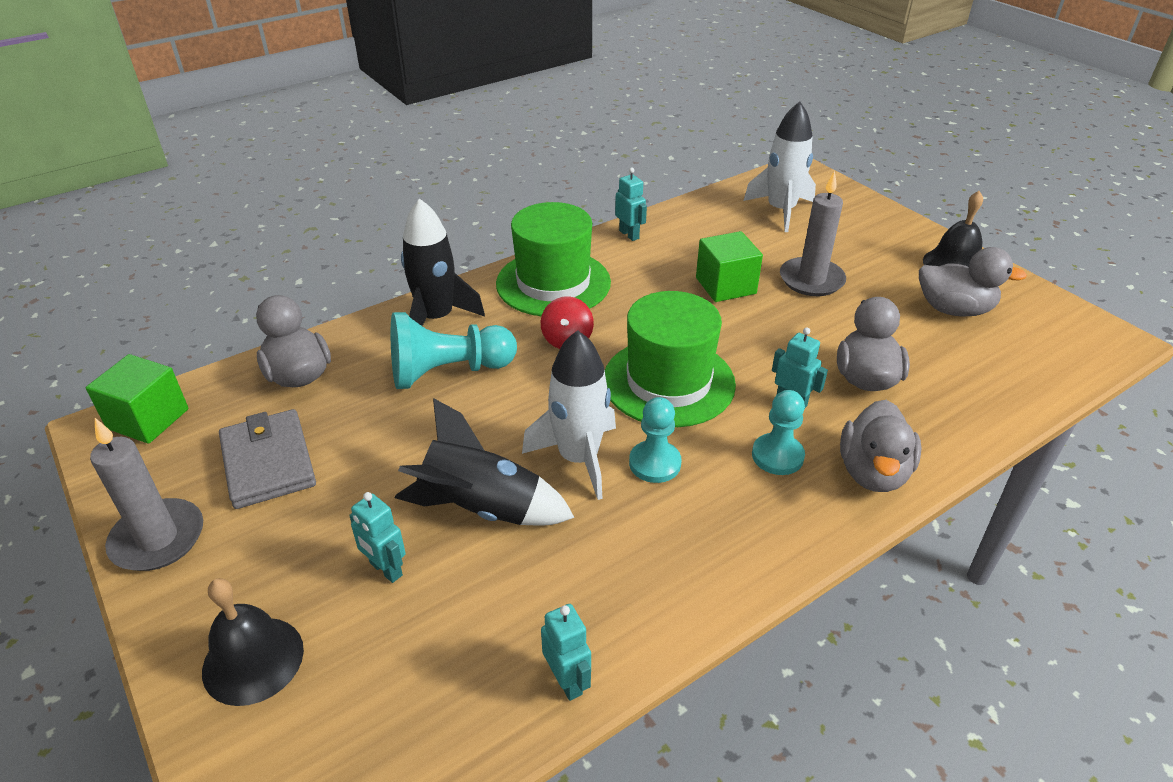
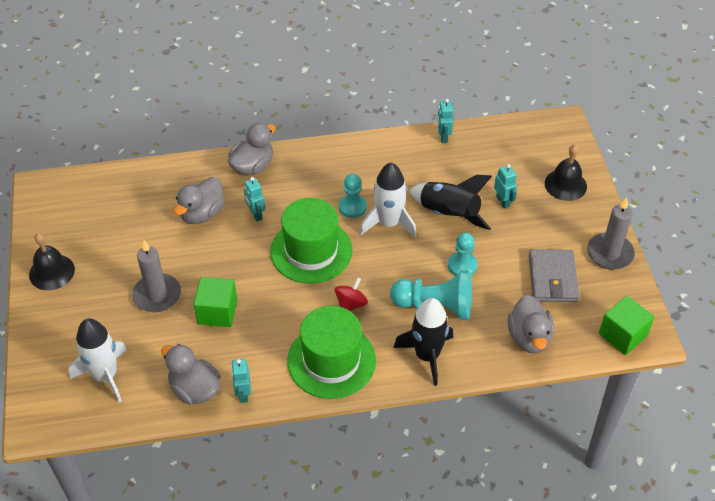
camera: 155 degrees left, 10 degrees up
turquoise pawn [752,390,805,475] -> turquoise pawn moved to [448,233,477,276]
grey duck [919,247,1027,316] -> grey duck moved to [161,344,220,405]

